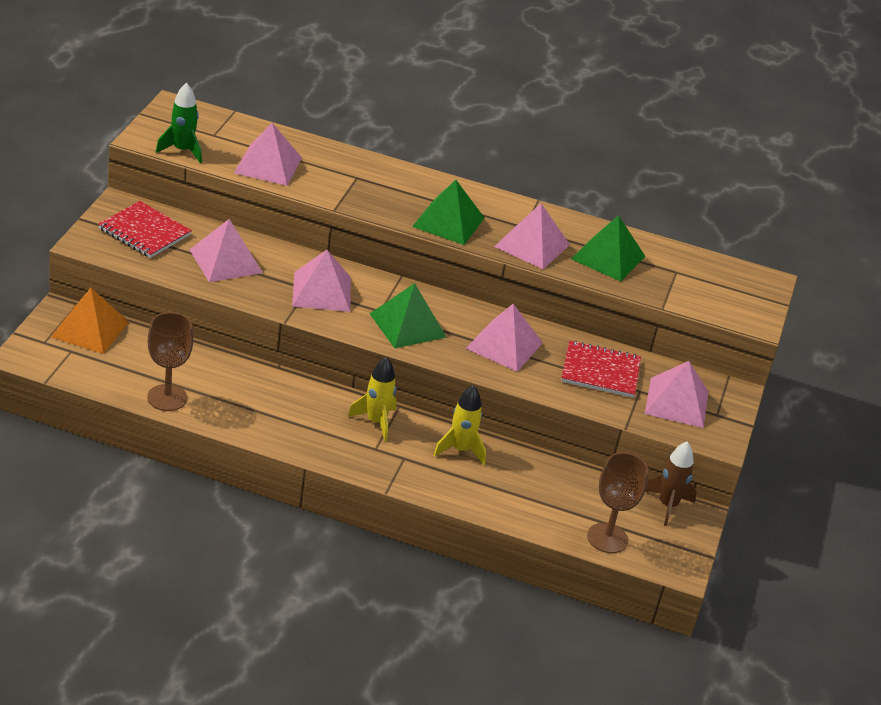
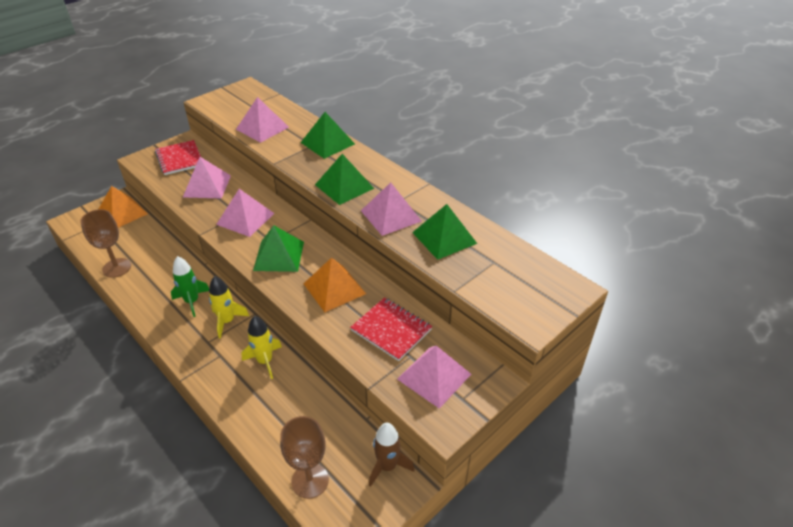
camera: 35 degrees right, 5 degrees up
green rocket [156,82,202,163] -> green rocket moved to [171,256,209,317]
pink pyramid [465,304,543,372] -> orange pyramid [303,257,366,312]
none -> green pyramid [301,112,355,159]

